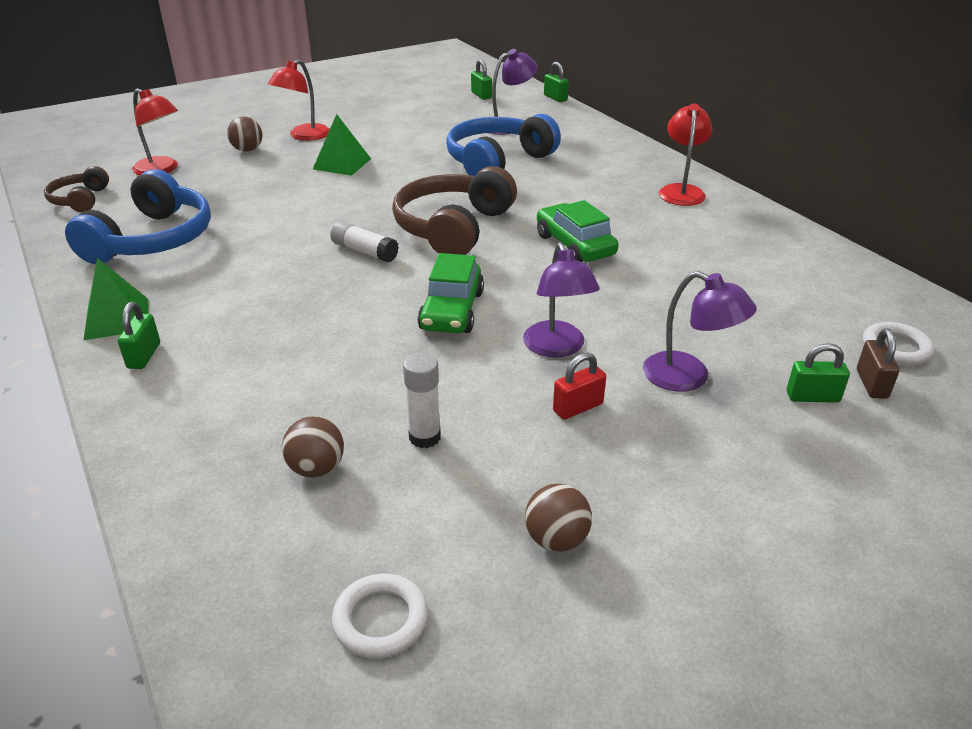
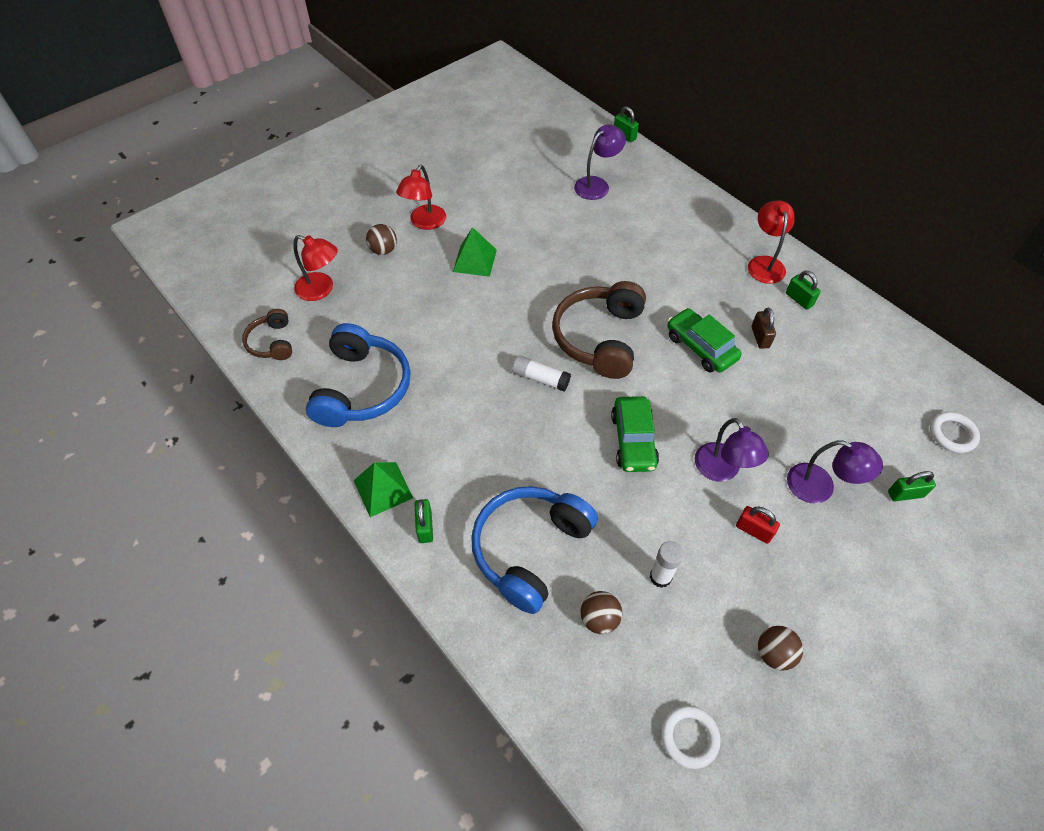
camera: 10 degrees left, 20 degrees up
blue headphones [446,114,561,176] -> blue headphones moved to [471,486,598,614]
green padlock [471,59,492,100] -> green padlock moved to [786,271,820,310]
red padlock [553,352,606,420] -> red padlock turned 75 degrees clockwise [736,506,780,544]
brown padlock [857,328,900,399] -> brown padlock moved to [752,308,776,349]

